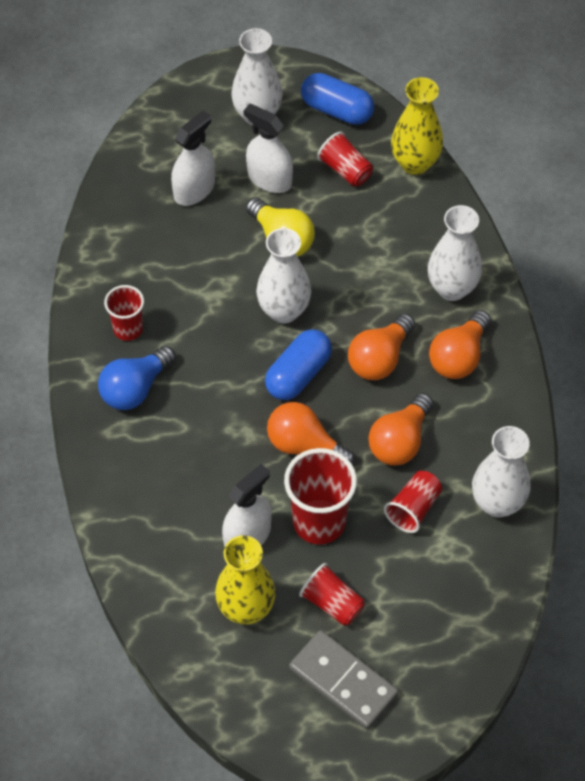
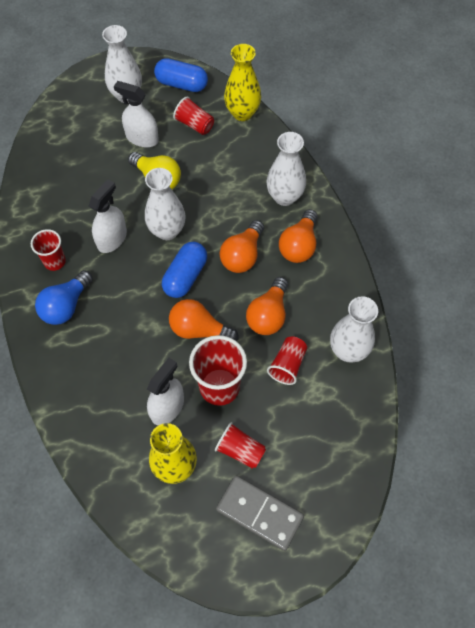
camera: 10 degrees left, 5 degrees up
white spray bottle [171,111,215,206] -> white spray bottle moved to [89,179,127,253]

